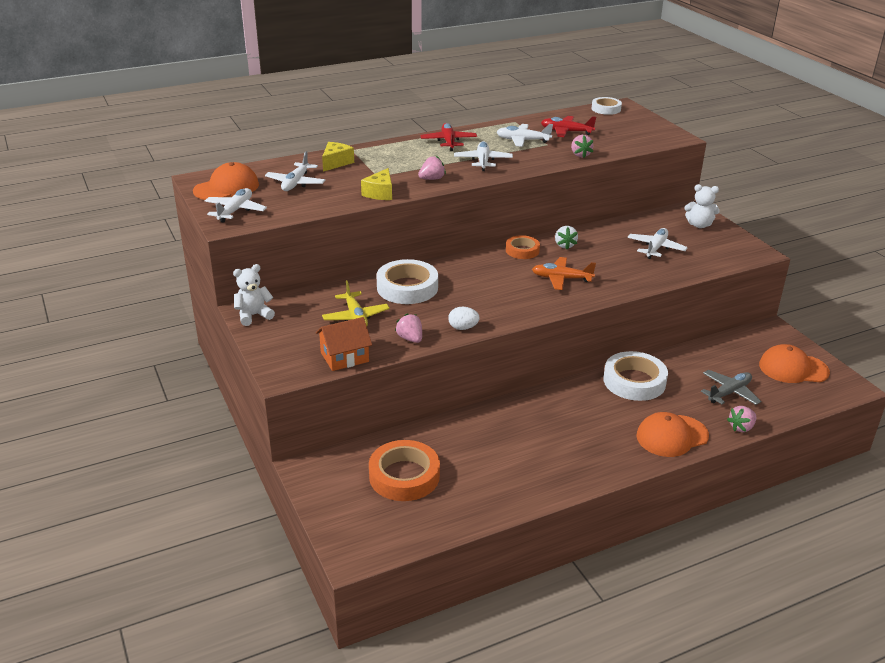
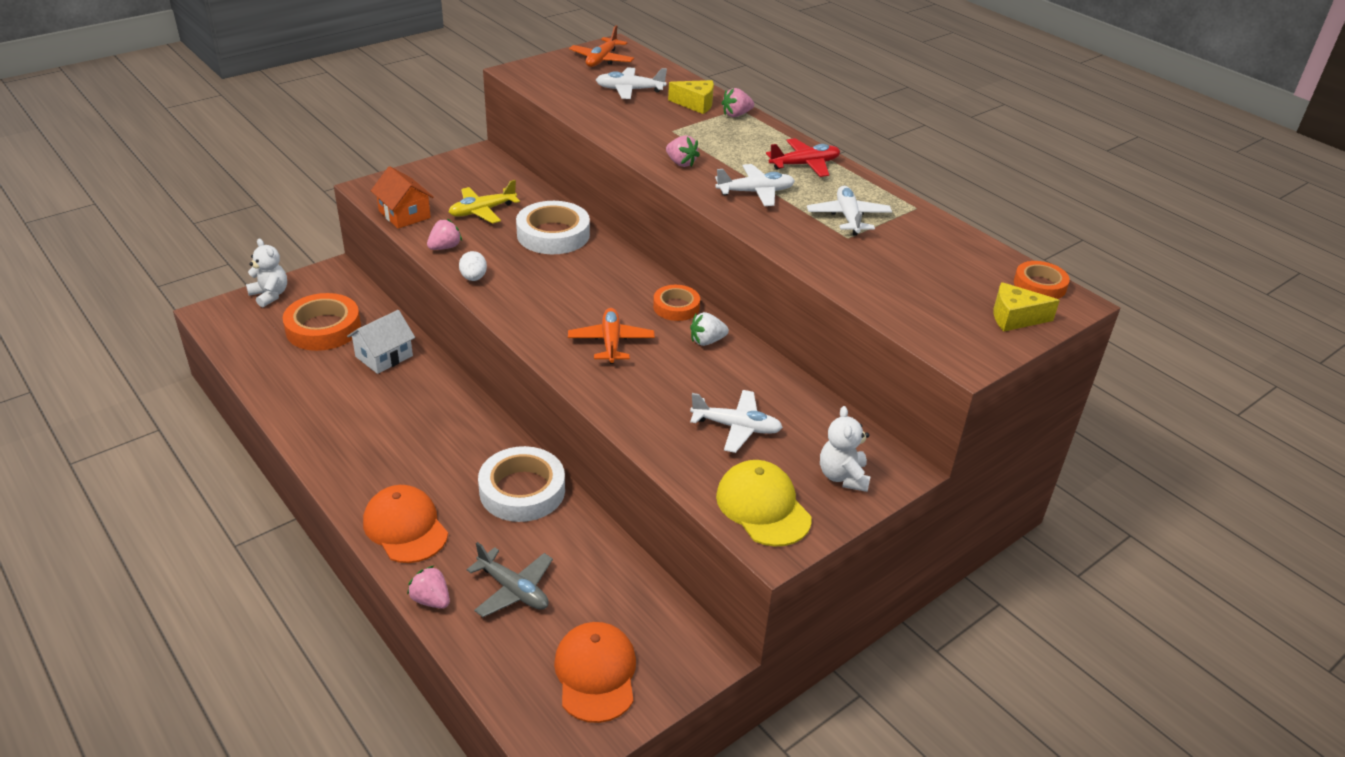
camera: 75 degrees right, 5 degrees up
orange cap [193,162,259,200] -> orange plane [569,25,634,67]
white plane [205,188,267,223] -> none
white teddy bear [233,264,275,326] -> white teddy bear moved to [246,239,287,308]
yellow cheese [361,168,392,200] -> yellow cheese moved to [994,282,1060,331]
red plane [541,116,596,137] -> none
pink strawberry [571,135,593,158] -> pink strawberry moved to [721,88,754,117]
white tape [591,97,622,115] -> orange tape [1014,261,1070,299]
none -> white house [347,310,415,374]
none -> yellow cap [716,460,812,547]

